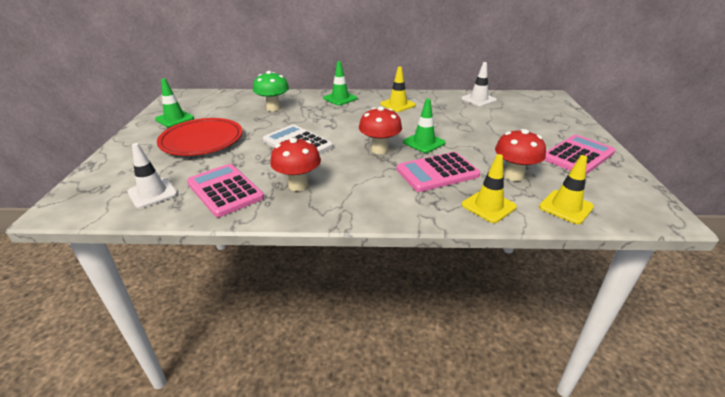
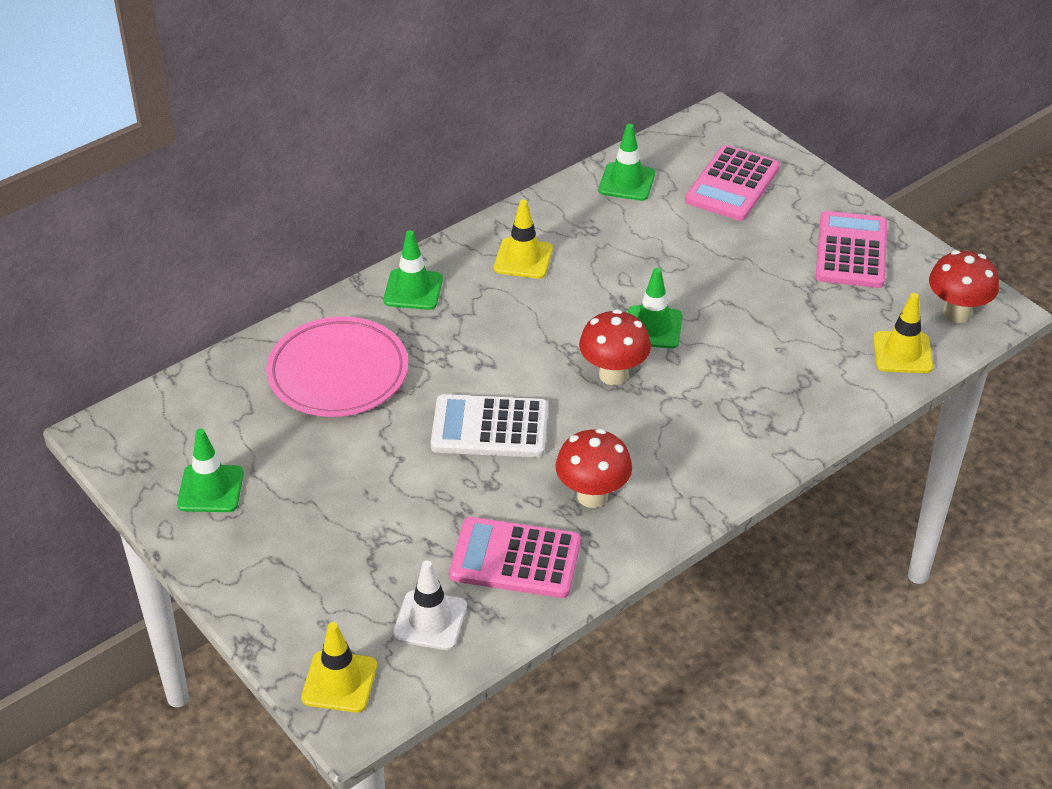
camera: 40 degrees left, 10 degrees up
red plate [157,118,243,156] -> none
green mushroom [253,71,289,111] -> pink plate [266,317,408,417]
pink calculator [397,152,480,192] -> pink calculator moved to [685,145,780,221]
white traffic cone [461,62,497,107] -> green traffic cone [599,124,655,201]
yellow traffic cone [462,154,517,223] -> yellow traffic cone moved to [301,622,377,713]
red mushroom [495,129,546,181] -> red mushroom moved to [929,250,999,323]

